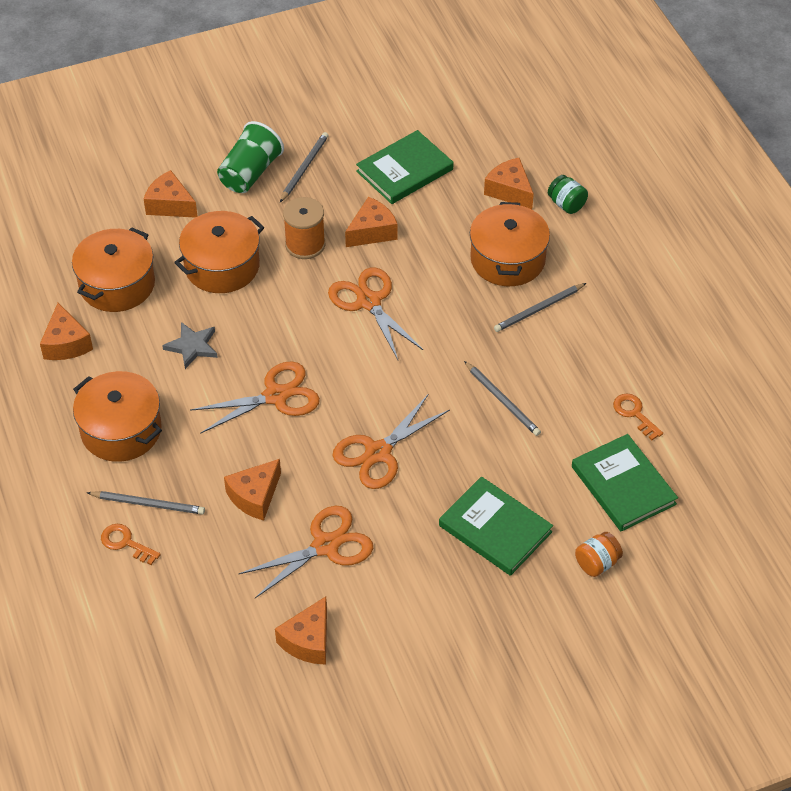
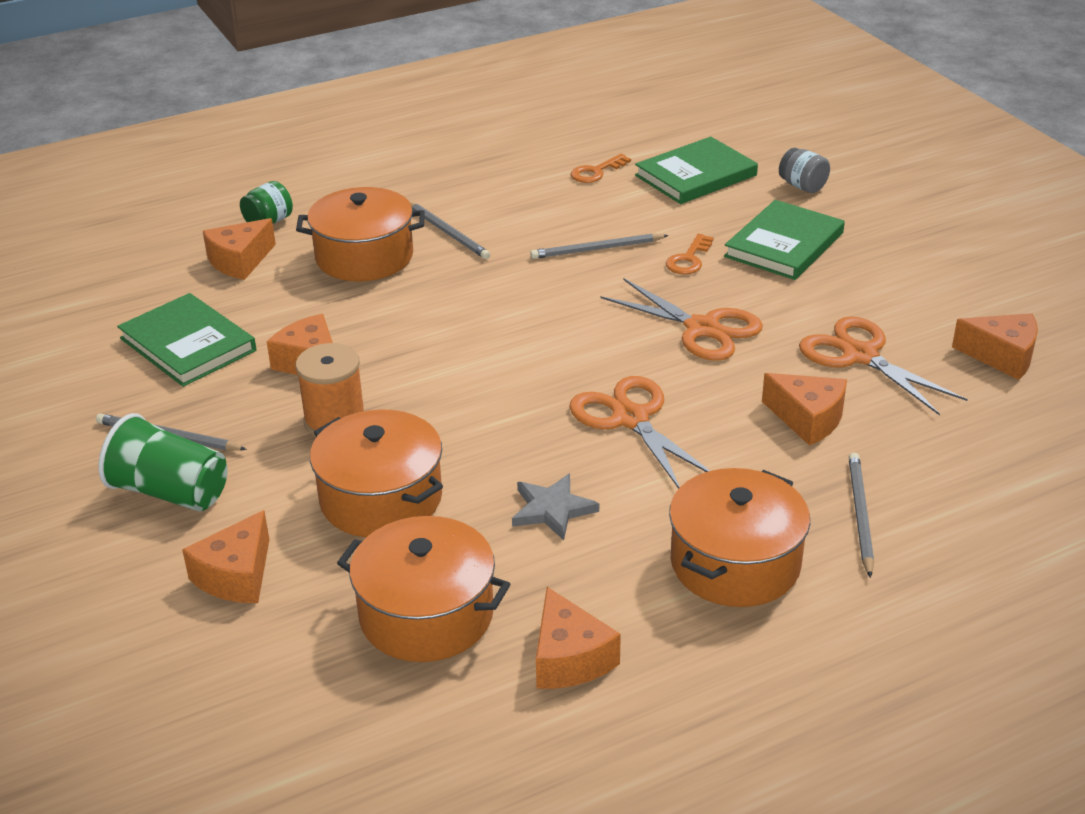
camera: 95 degrees left, 15 degrees down
orange cheese [40,303,93,360] -> orange cheese turned 90 degrees clockwise [536,587,621,689]
orange key [101,524,161,565] -> orange key moved to [666,234,714,275]
orange scissors [328,267,423,360] -> none
grey pencil [464,361,541,436] -> grey pencil turned 150 degrees counterclockwise [530,233,669,259]
orange jar [575,532,623,577] -> grey jar [779,148,830,193]

